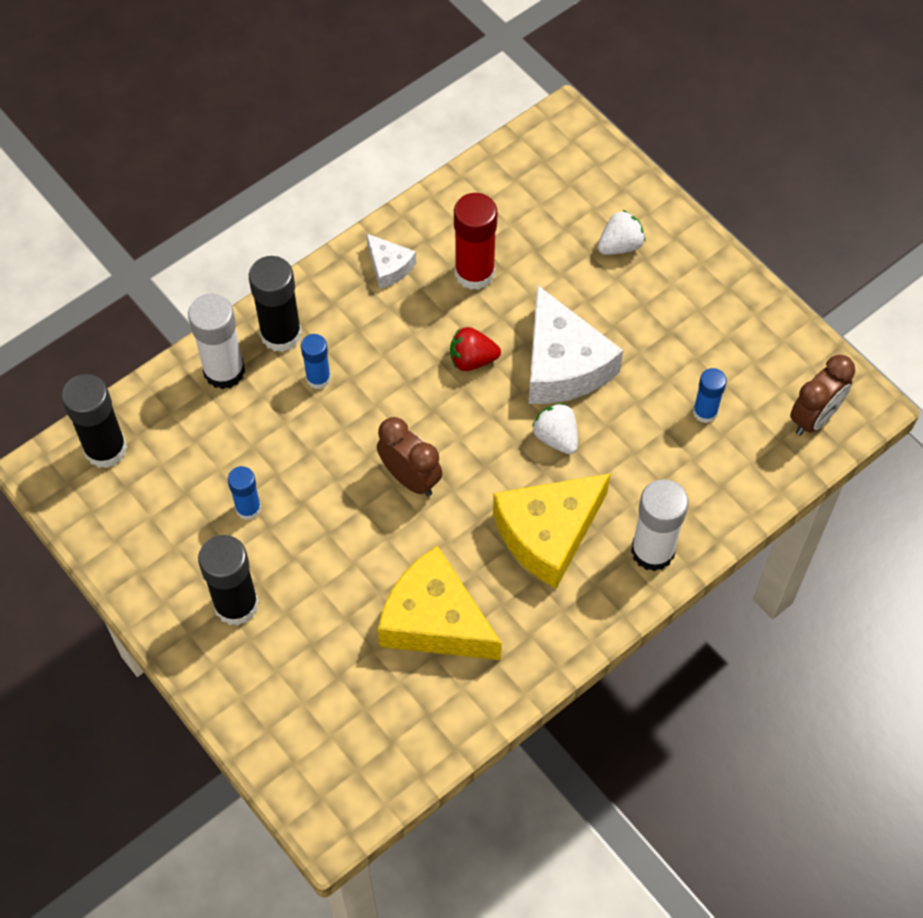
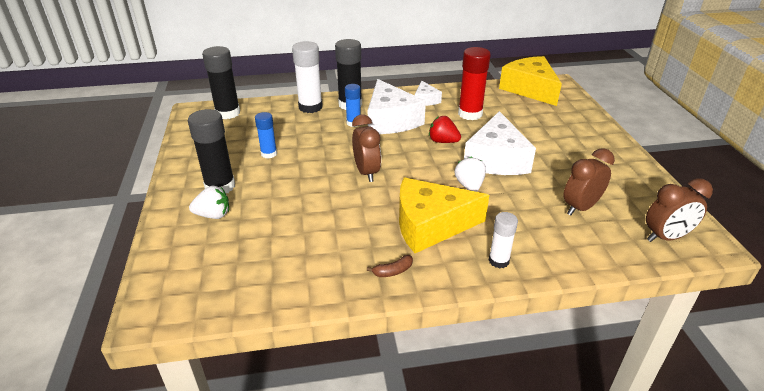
camera: 30 degrees right, 25 degrees down
yellow cheese [378,546,502,660] -> yellow cheese moved to [499,56,562,106]
white strawberry [598,210,645,255] -> white strawberry moved to [189,186,229,219]
white glue stick [631,479,689,572] -> white glue stick [489,212,518,268], size x0.59
blue glue stick [693,368,727,423] -> brown clock [564,148,615,216]
none -> brown banana [367,255,413,277]
none -> white cheese [368,79,426,134]

